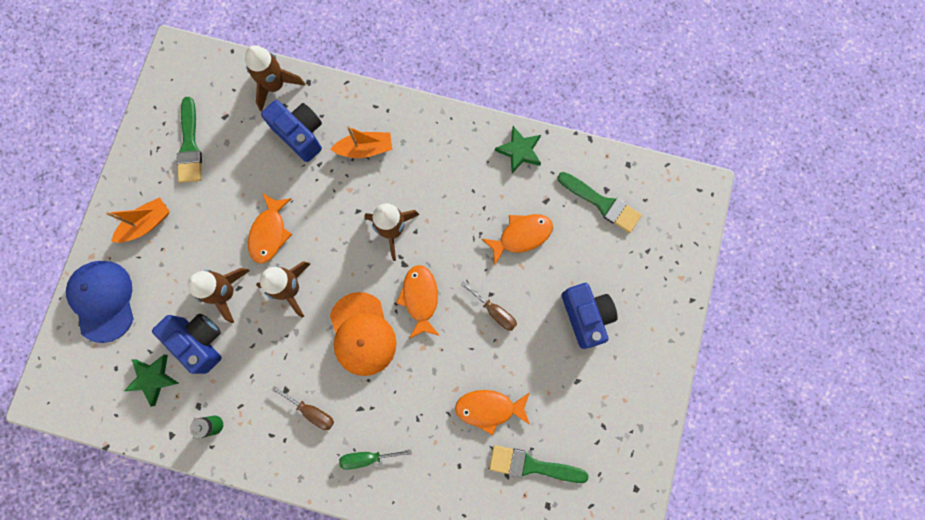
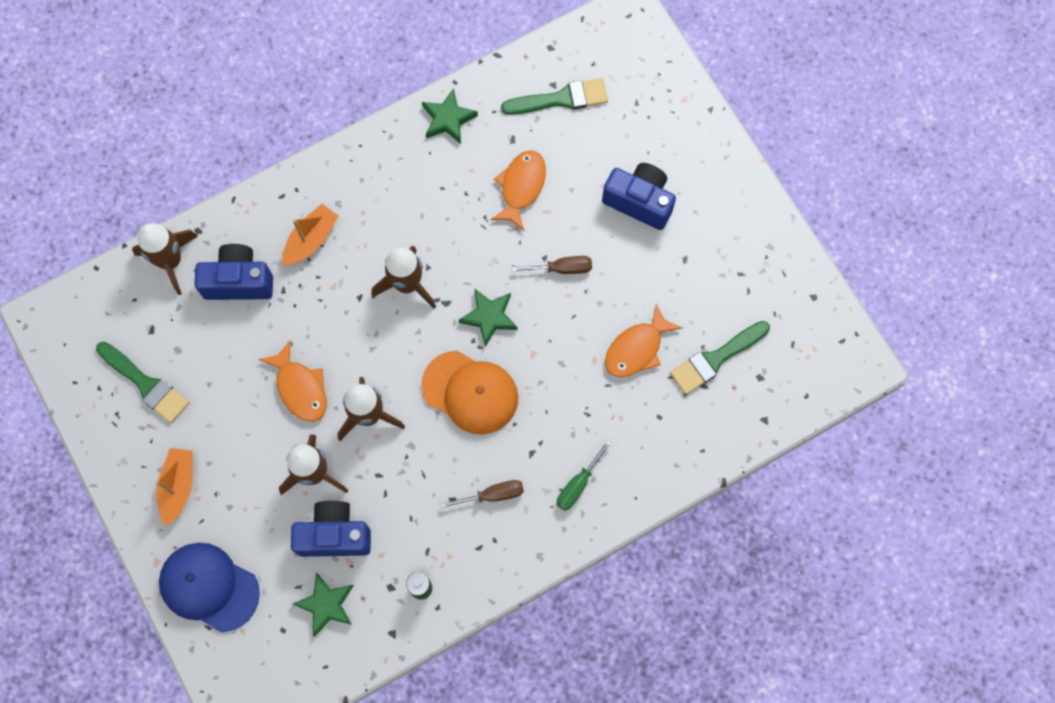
camera: 45 degrees left, 5 degrees down
orange fish [396,265,440,339] -> green star [458,288,518,347]

